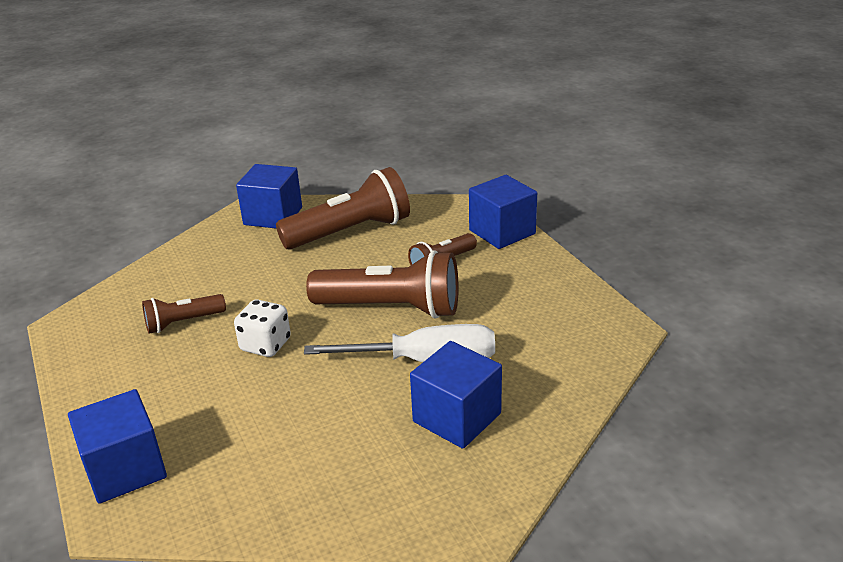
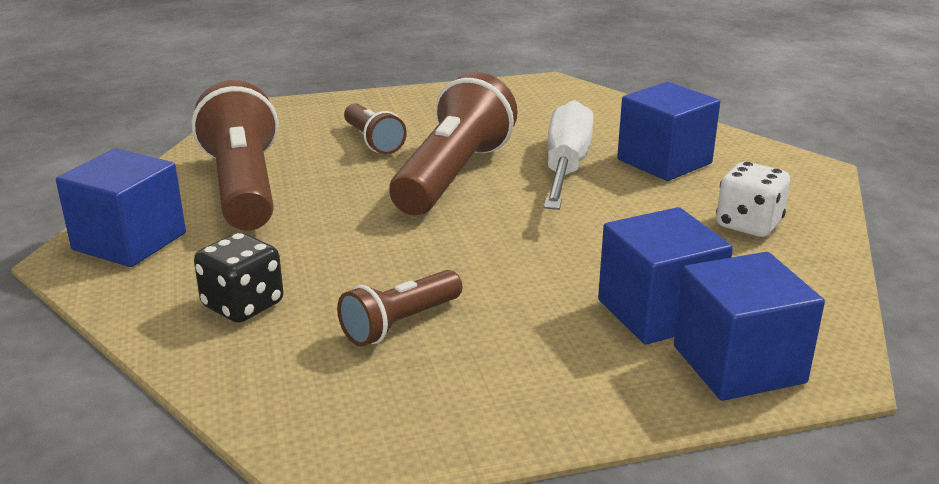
camera: 80 degrees left, 5 degrees down
brown flashlight [142,294,226,334] -> brown flashlight turned 60 degrees clockwise [337,270,462,347]
white dice [234,299,291,357] -> white dice moved to [716,162,790,237]
blue cube [469,175,537,249] -> blue cube moved to [598,207,733,345]
none -> black dice [194,233,283,323]

